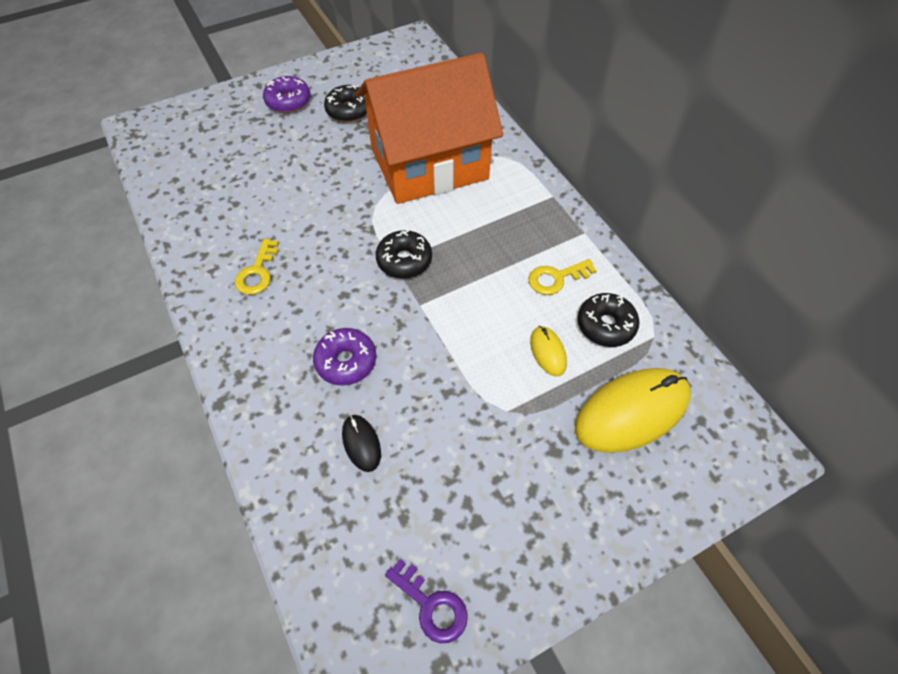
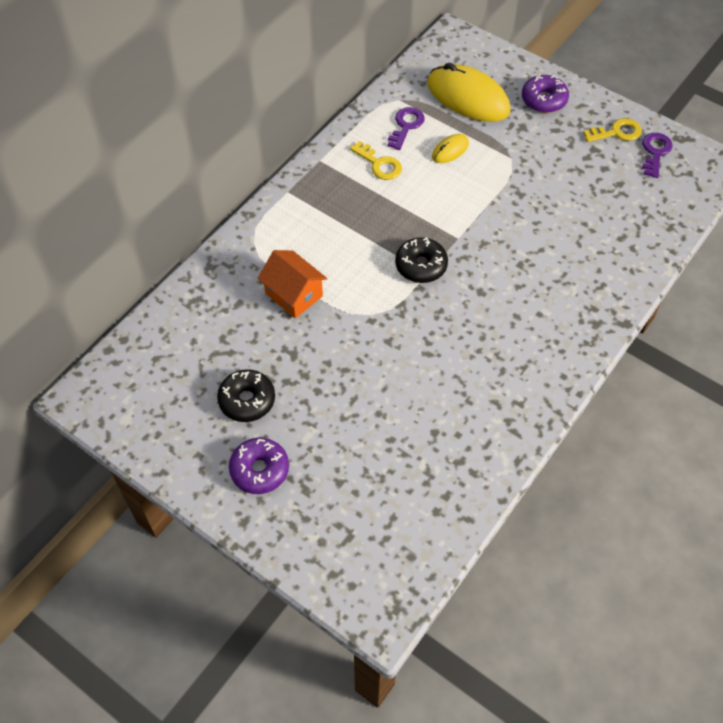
camera: 115 degrees left, 0 degrees up
yellow key [235,238,279,295] -> yellow key moved to [583,118,642,142]
purple donut [313,328,376,386] -> purple donut moved to [522,74,569,113]
black mouse [342,415,381,472] -> none
orange house [356,53,503,204] -> orange house [258,250,327,318], size x0.43
black donut [577,293,639,347] -> purple key [388,107,425,150]

